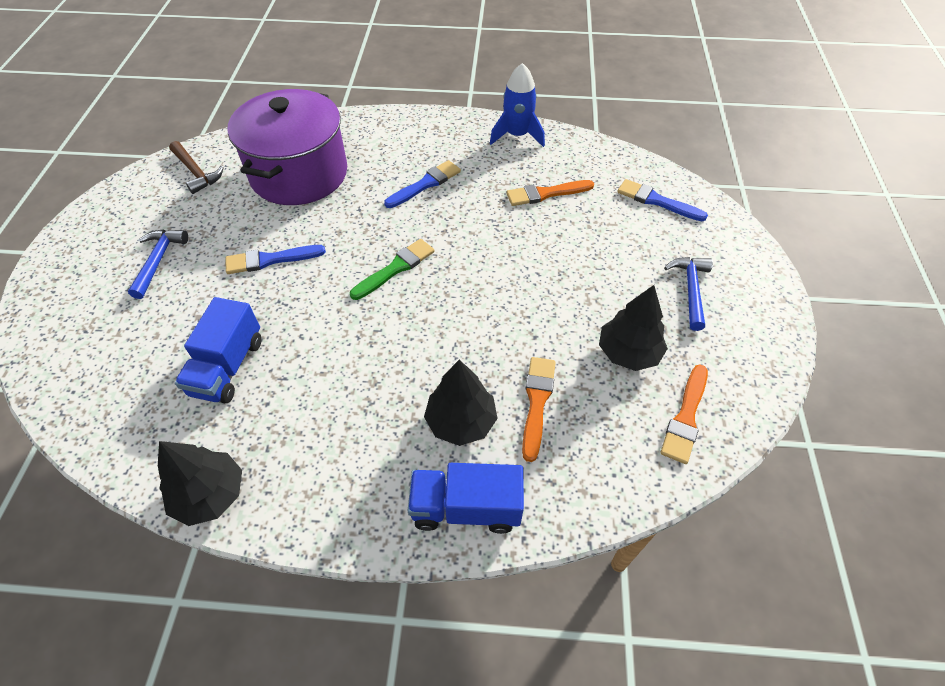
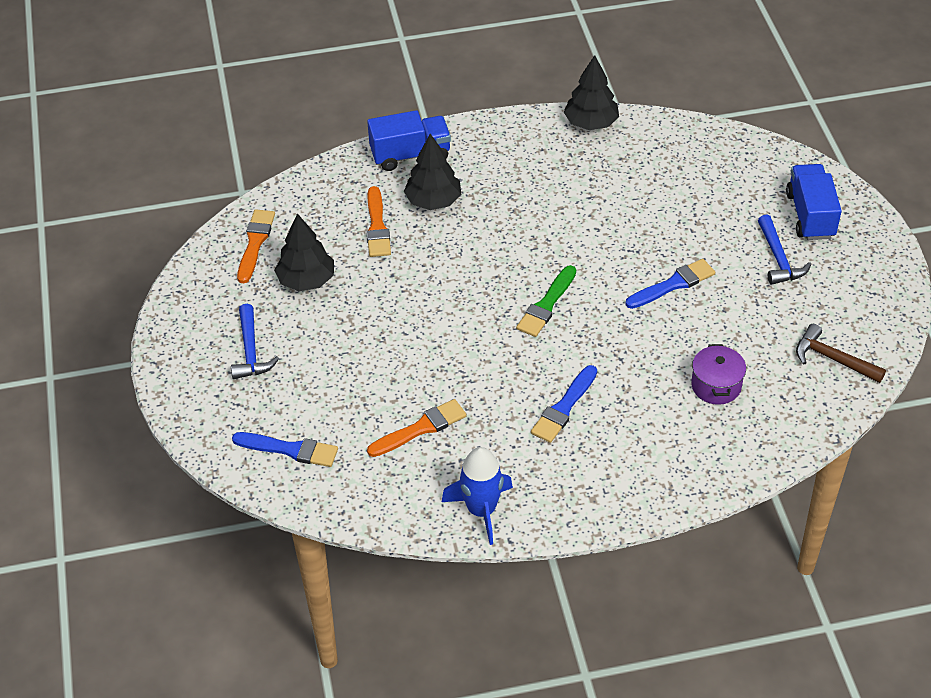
camera: 165 degrees right, 5 degrees down
blue truck [175,297,262,403] -> blue truck moved to [786,164,842,240]
purple pot [228,89,347,205] -> purple pot [691,344,746,405], size x0.43

